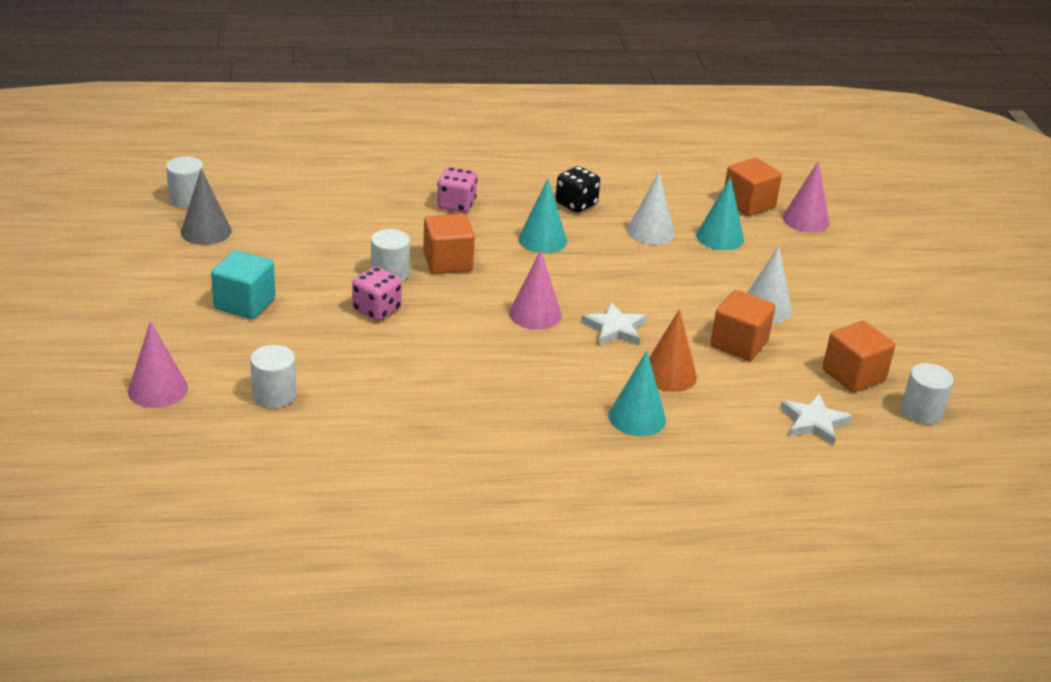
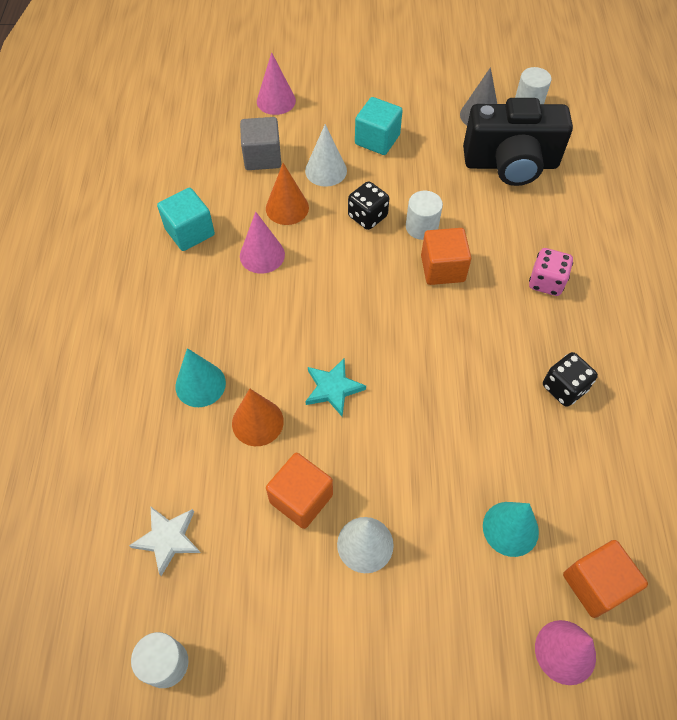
camera: 100 degrees right, 25 degrees up
white cylinder [250,345,296,408] -> grey cube [240,117,281,170]
pink dice [352,267,402,321] -> black dice [348,181,389,230]
pink cone [509,250,562,330] -> pink cone moved to [240,212,285,274]
turquoise cone [518,179,567,253] -> none
white star [581,302,647,345] -> turquoise star [305,359,366,417]
white cone [627,172,675,245] -> white cone moved to [305,124,347,187]
orange cube [823,321,895,392] -> none
none -> turquoise cube [157,188,215,251]
none -> orange cone [266,163,309,225]
none -> black camera [463,98,573,186]

